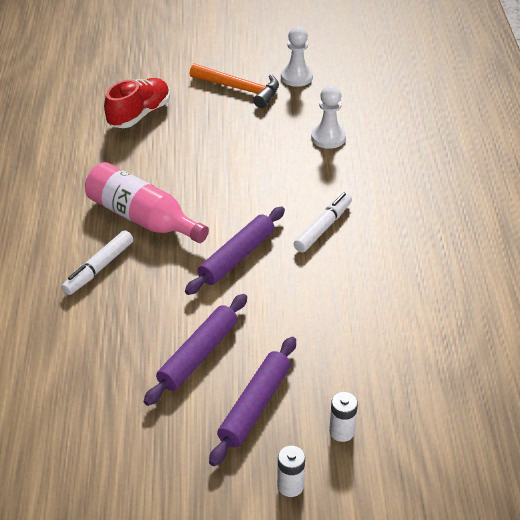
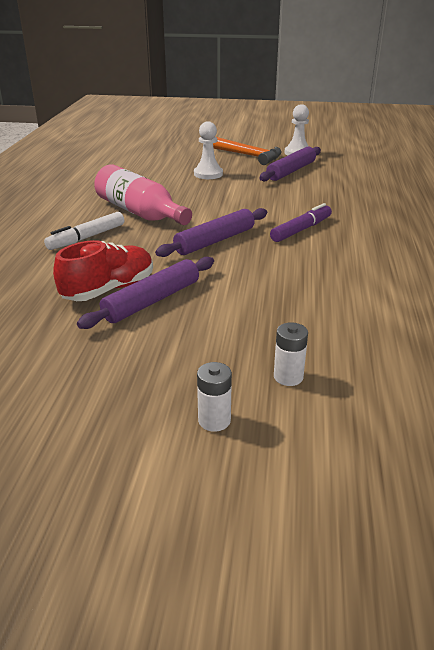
camera: 10 degrees right, 10 degrees down
red shoe [104,78,170,128] -> red shoe moved to [53,240,153,301]
purple rolling pin [209,337,296,466] -> purple rolling pin moved to [259,147,321,181]
white marker [294,192,352,252] -> purple marker [270,203,332,242]
white pawn [311,85,346,149] -> white pawn moved to [194,121,223,179]

